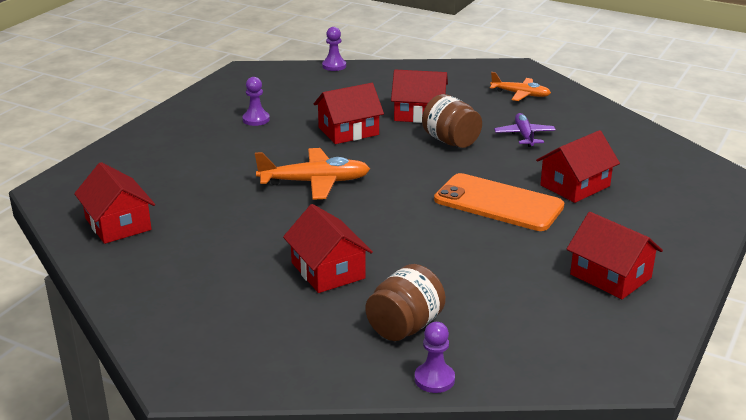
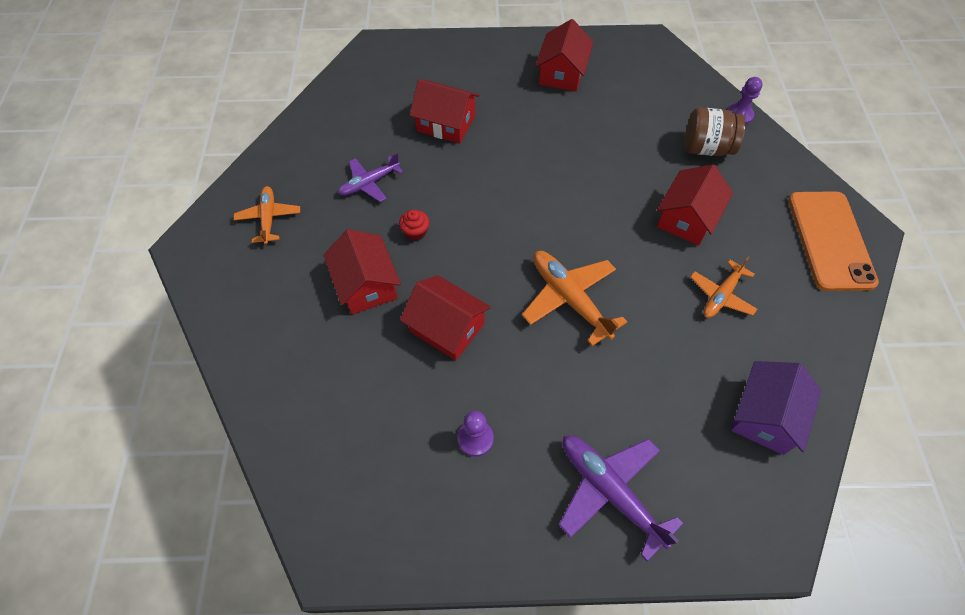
camera: 120 degrees left, 30 degrees up
red house [74,162,155,244] -> purple house [731,361,822,455]
purple pawn [322,27,346,71] -> none
brown jar [422,94,482,148] -> red cupcake [399,210,429,241]
orange phone [434,173,564,231] -> orange phone moved to [788,191,879,291]
none -> purple plane [559,435,684,561]
none -> orange plane [690,257,757,318]

